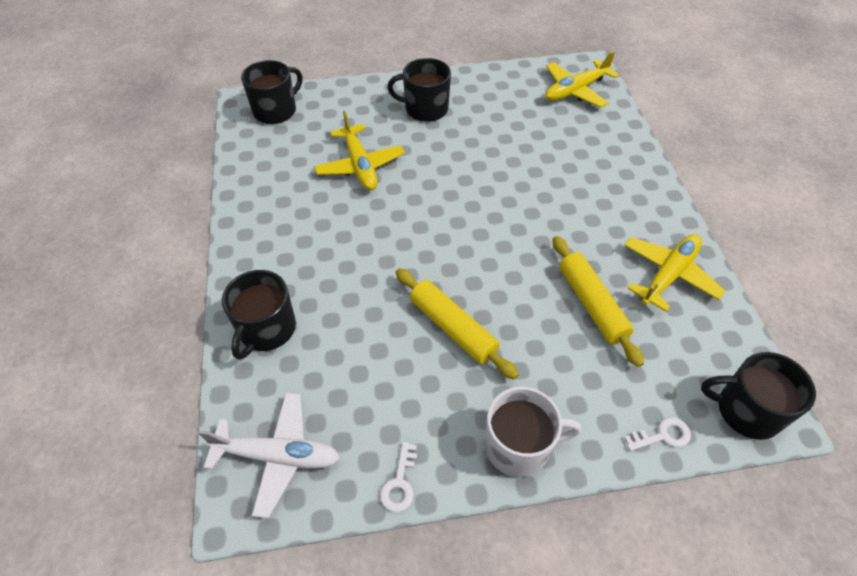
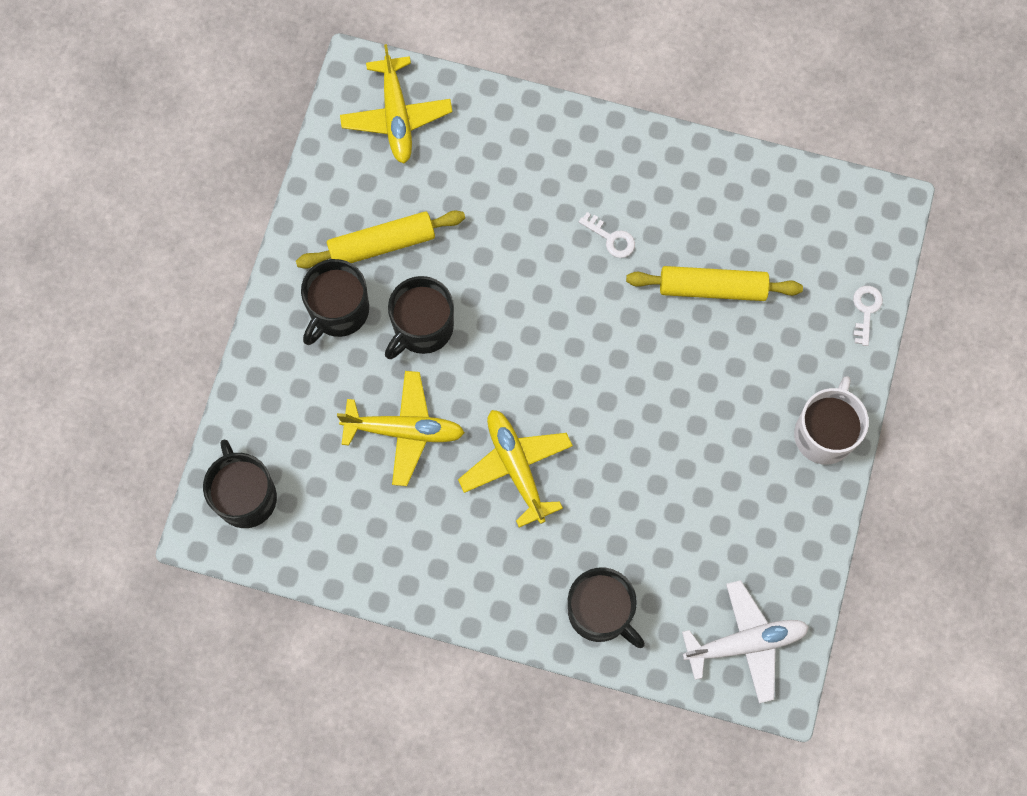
camera: 65 degrees left, 20 degrees up
white plane [198,393,340,518] -> white plane turned 45 degrees clockwise [682,580,809,703]
white key [380,442,417,512] -> white key moved to [579,212,635,258]
yellow rolling pin [396,268,519,380] -> yellow rolling pin moved to [296,210,465,269]
yellow plane [624,234,725,312] -> yellow plane moved to [458,410,573,527]
black mug [701,352,816,440] -> black mug moved to [385,276,454,359]

